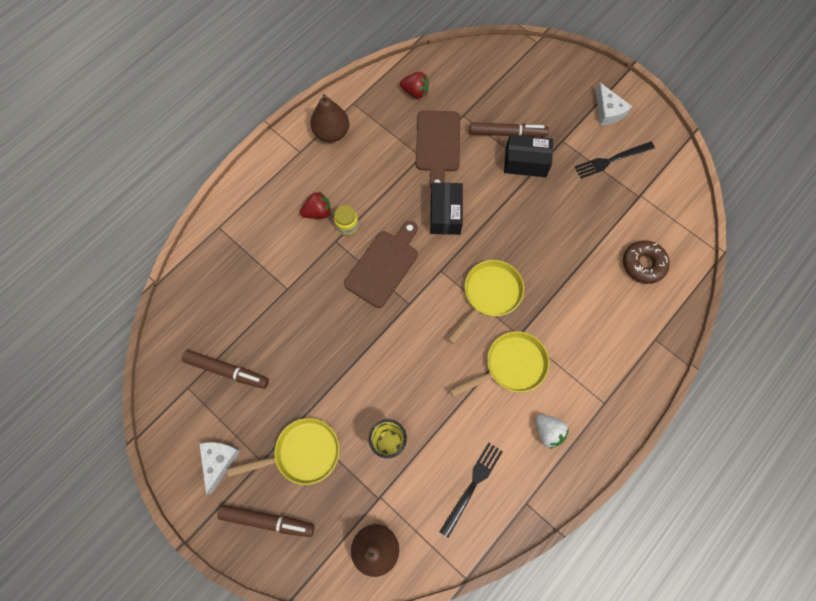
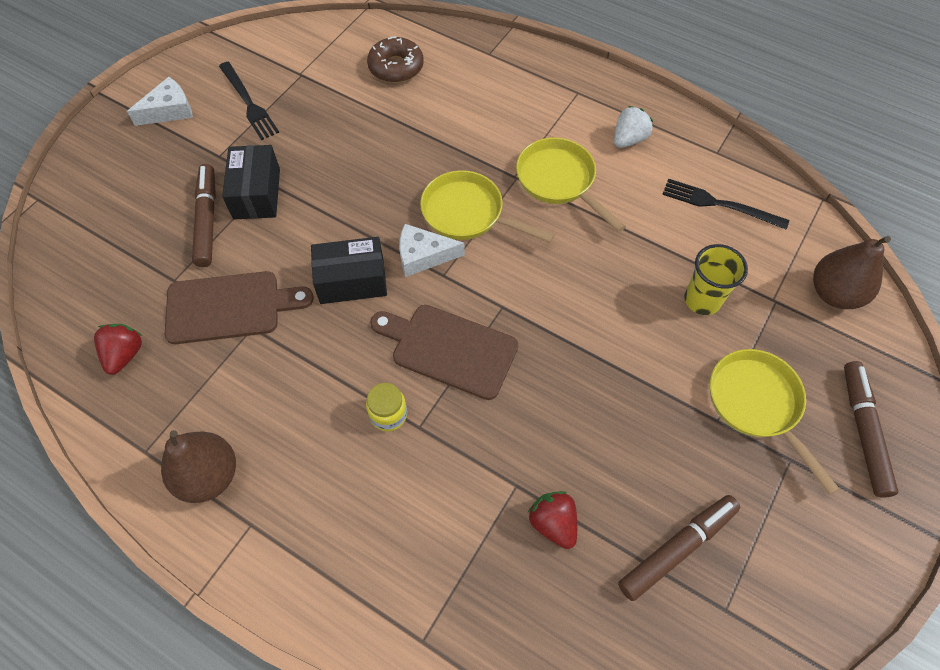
camera: 100 degrees left, 10 degrees down
brown marker [182,350,269,389] -> brown marker turned 45 degrees clockwise [618,495,740,601]
white cheese [199,442,240,494] -> white cheese moved to [399,224,464,277]
red strawberry [300,191,331,219] -> red strawberry moved to [528,491,577,549]

